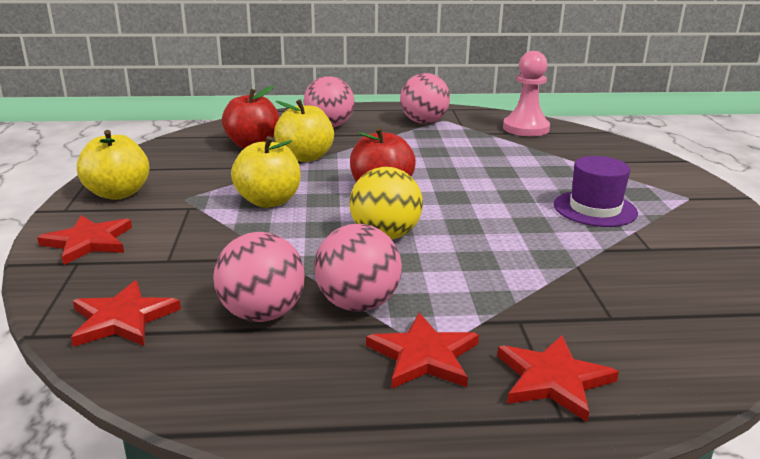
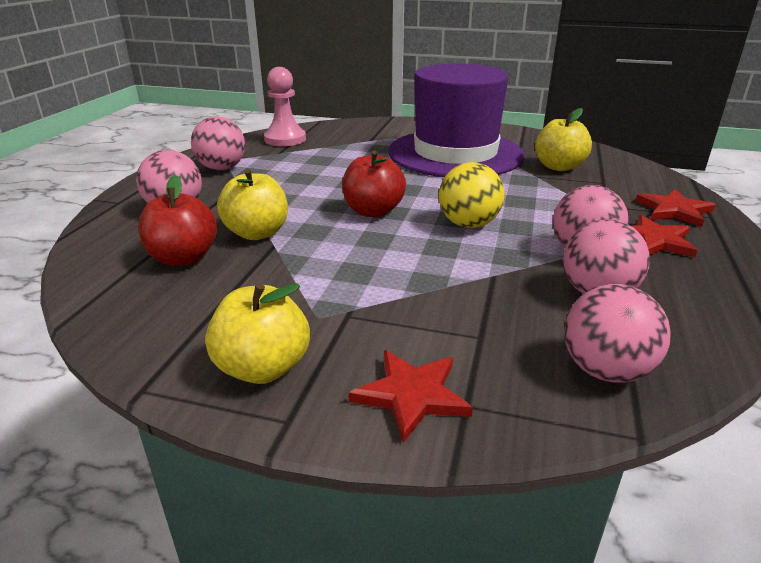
camera: 70 degrees left, 5 degrees up
red star [71,280,181,347] -> pink ball [564,284,671,383]
yellow apple [231,136,301,208] -> yellow apple moved to [535,108,592,171]
purple hat [554,156,638,227] -> purple hat [388,63,525,177], size x2.26

